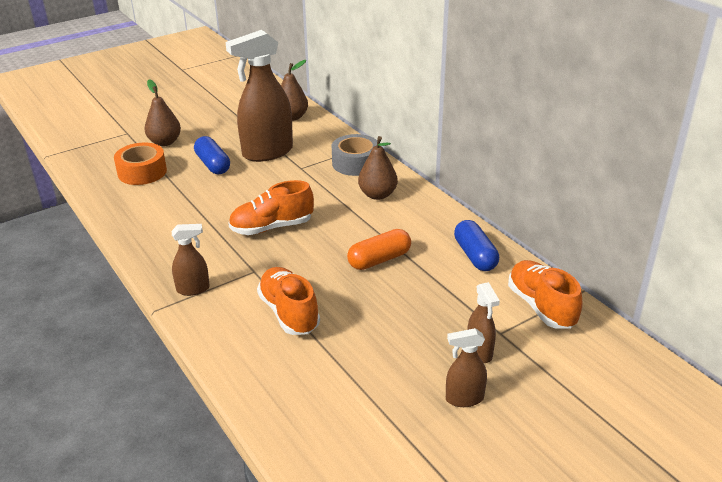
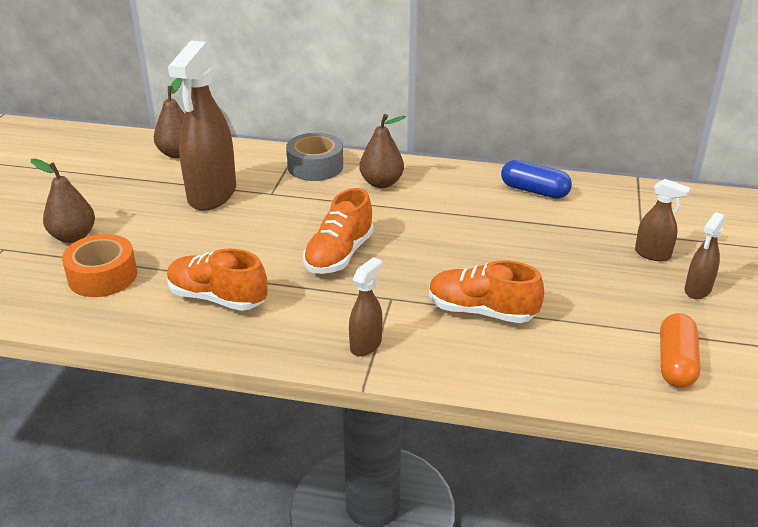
camera: 45 degrees left, 0 degrees up
blue capsule [194,136,230,174] -> none
orange capsule [347,229,411,270] -> orange capsule moved to [660,313,701,388]
orange shoe [508,260,582,329] -> orange shoe moved to [167,248,268,311]

